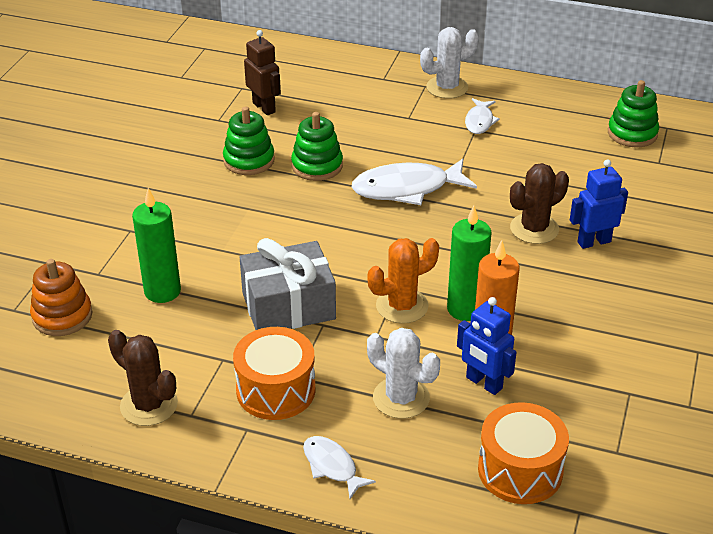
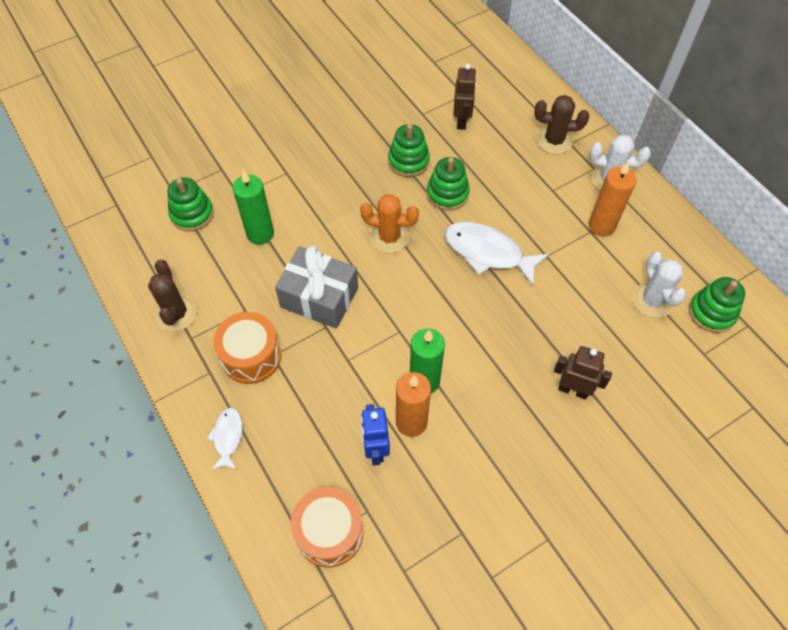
camera: 40 degrees right, 20 degrees up
orange stacking toy [30,259,92,336] -> green stacking toy [167,177,214,232]
orange cactus [367,238,439,324] -> orange cactus moved to [360,194,419,253]
white cactus [367,328,440,419] -> white cactus moved to [632,252,686,318]
white fish [465,98,500,134] -> orange candle [588,161,637,237]
brown cactus [510,163,569,244] -> brown cactus moved to [534,95,589,154]
blue robot [570,159,628,249] -> brown robot [554,346,612,399]

